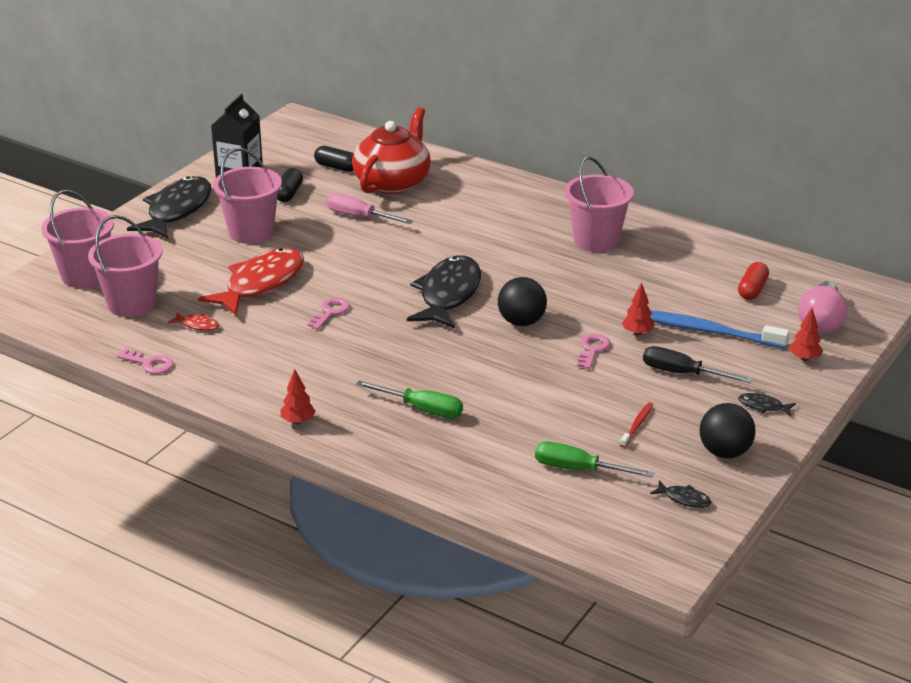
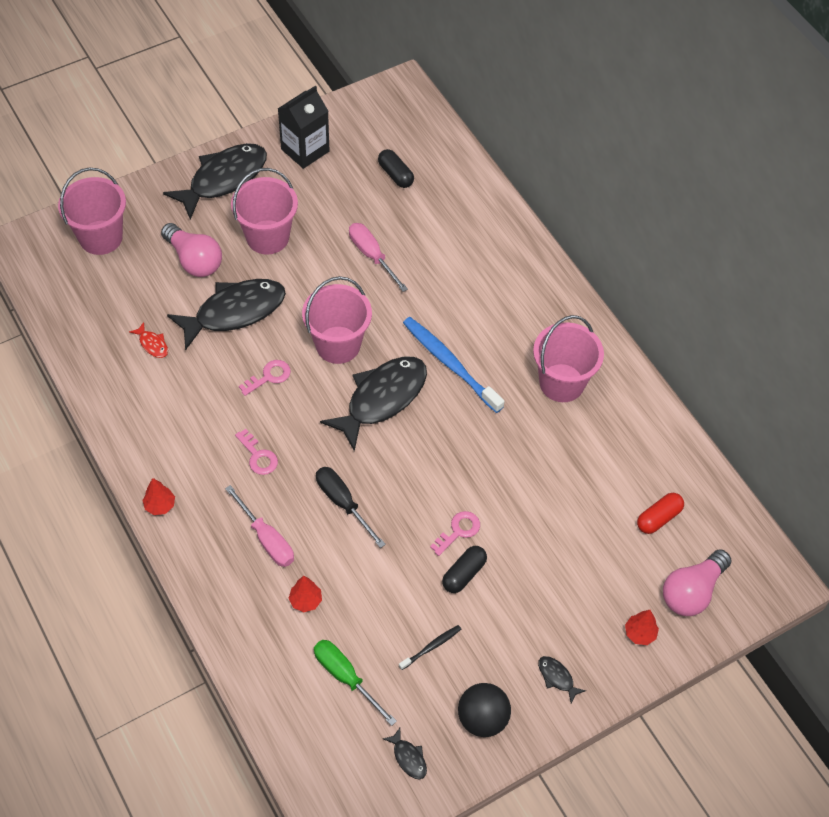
camera: 25 degrees right, 25 degrees up
pink bucket [88,215,162,317] -> pink bucket moved to [302,276,372,364]
pink key [117,349,174,374] -> pink key moved to [235,429,278,475]
red fish [198,248,304,316] -> black fish [167,279,286,350]
black capsule [277,168,303,202] -> black capsule moved to [442,546,487,593]
red teapot [352,107,431,194] -> none
green screwdriver [356,381,463,418] -> pink screwdriver [225,485,294,567]
black ball [498,277,547,326] -> none
red toothbrush [620,402,653,448] -> black toothbrush [399,625,461,670]
red tree [622,282,654,336] -> red tree moved to [289,576,322,612]
black screwdriver [643,346,753,383] -> black screwdriver moved to [316,467,386,548]
blue toothbrush [650,310,789,348] -> blue toothbrush moved to [403,317,504,413]
none -> pink light bulb [161,223,222,277]

